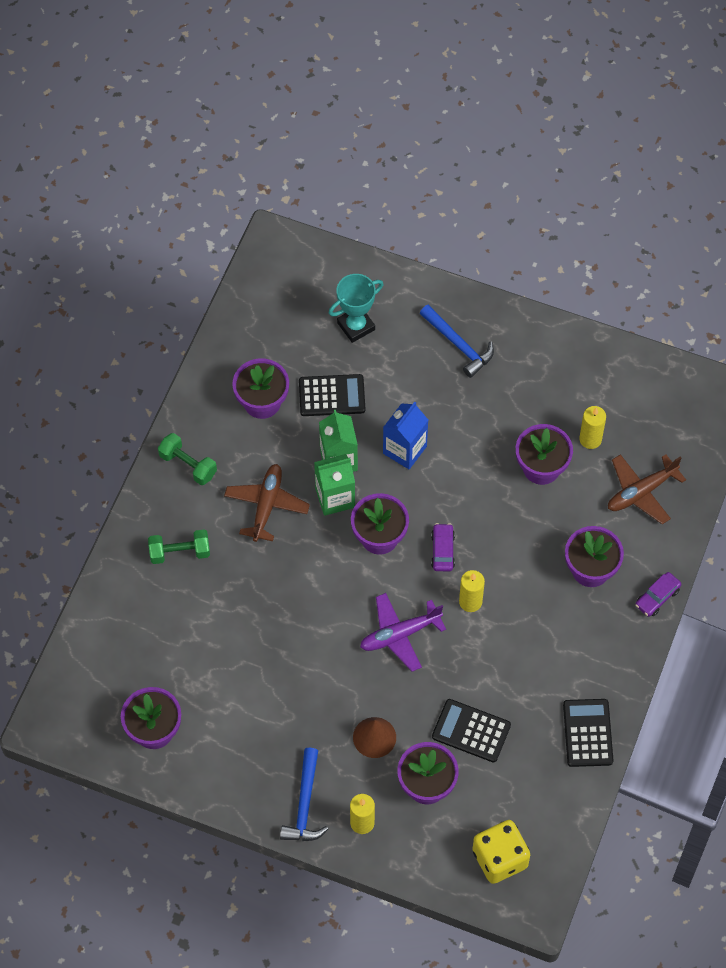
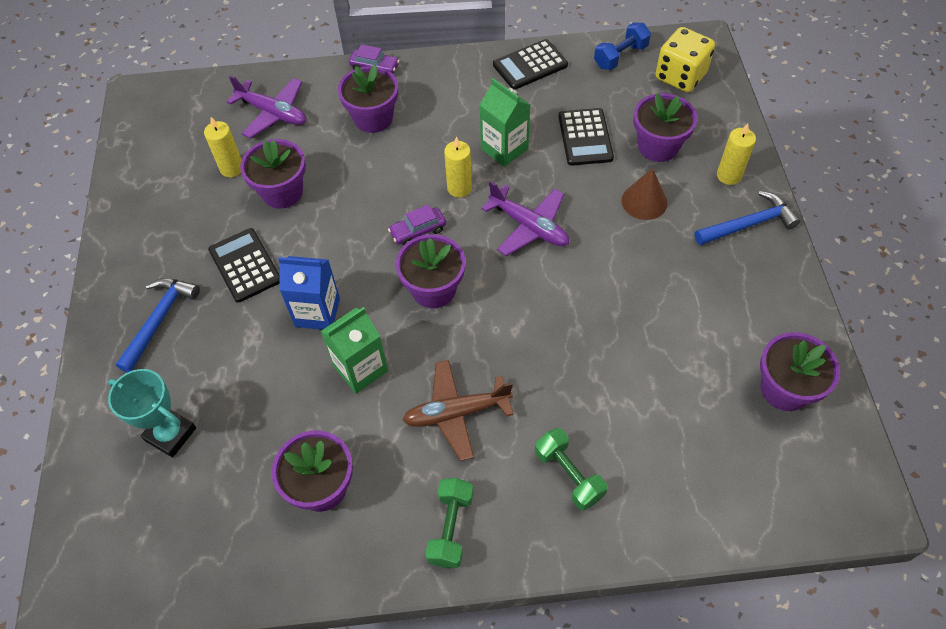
camera: 115 degrees left, 5 degrees down
black calculator [299,374,365,416] -> black calculator moved to [208,228,280,303]
green carton [314,454,355,516] -> green carton moved to [480,78,530,167]
brown plane [608,454,686,524] -> purple plane [226,75,306,139]
none -> blue dumbbell [594,22,651,70]

